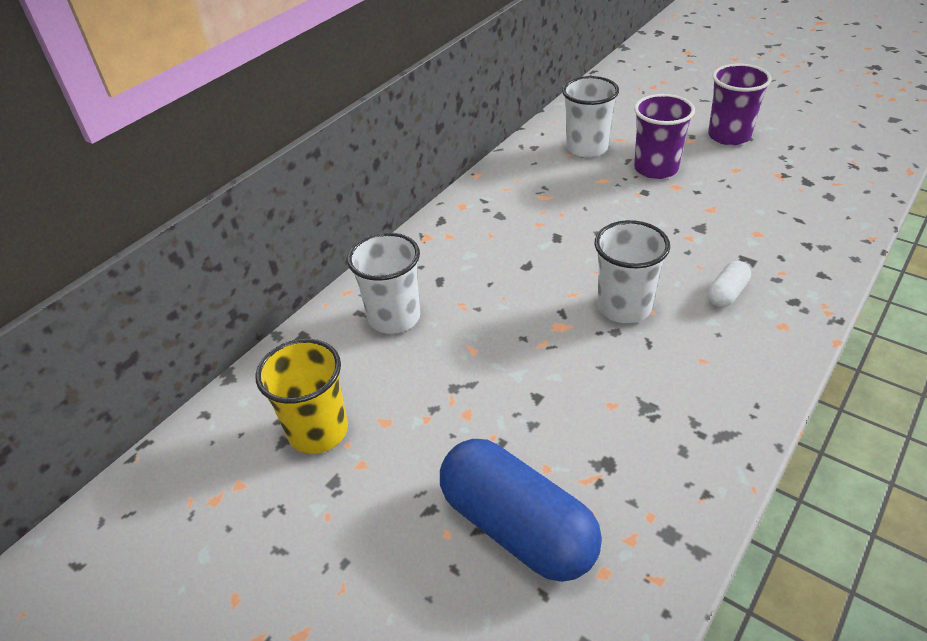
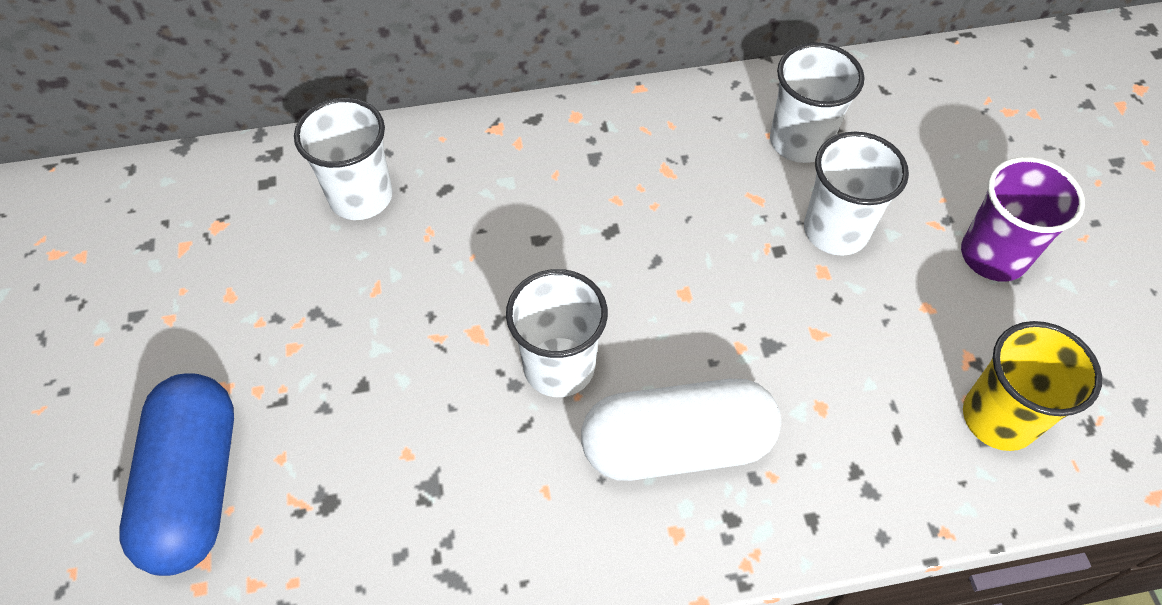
camera: 40 degrees right, 15 degrees up
yellow cup [256,339,348,454] -> yellow cup moved to [963,321,1102,451]
purple cup [634,94,695,179] -> white cup [804,132,909,256]
white capsule [708,261,751,307] -> white capsule [581,379,781,481], size x2.21

